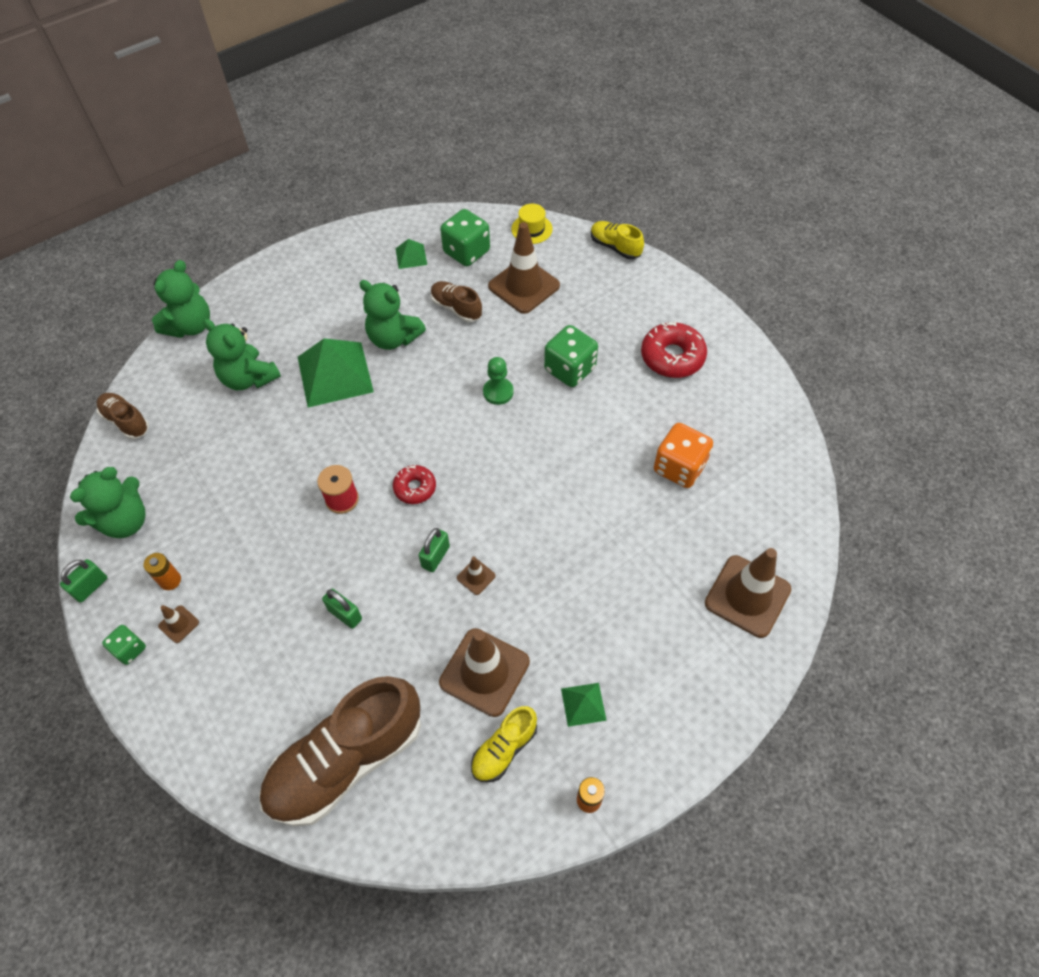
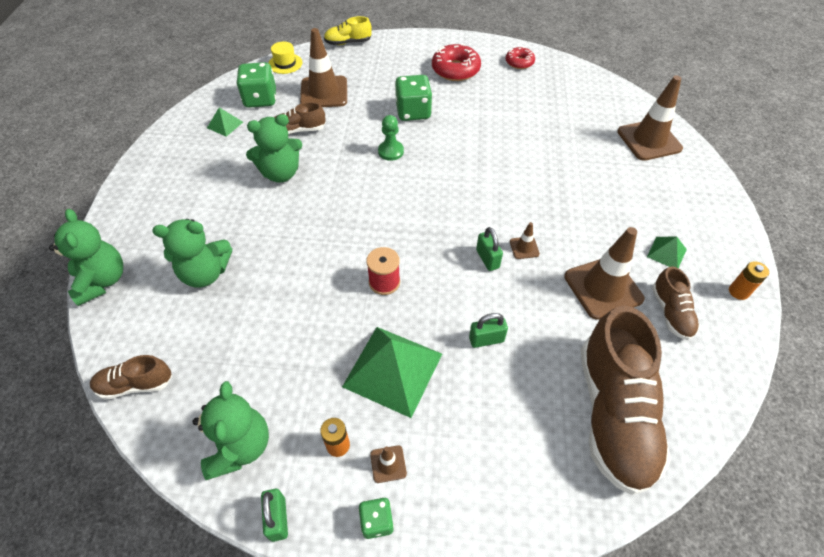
camera: 50 degrees left, 5 degrees down
green pyramid [298,338,374,407] -> green pyramid moved to [342,327,442,418]
red donut [393,465,436,504] -> red donut moved to [505,47,535,69]
yellow shoe [471,706,537,782] -> brown shoe [652,266,699,340]
orange dice [654,423,713,488] -> none

